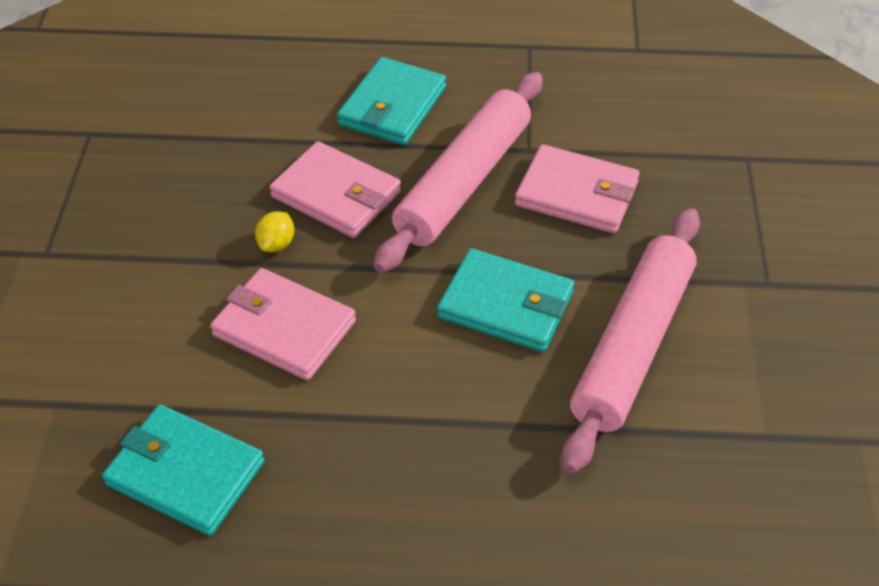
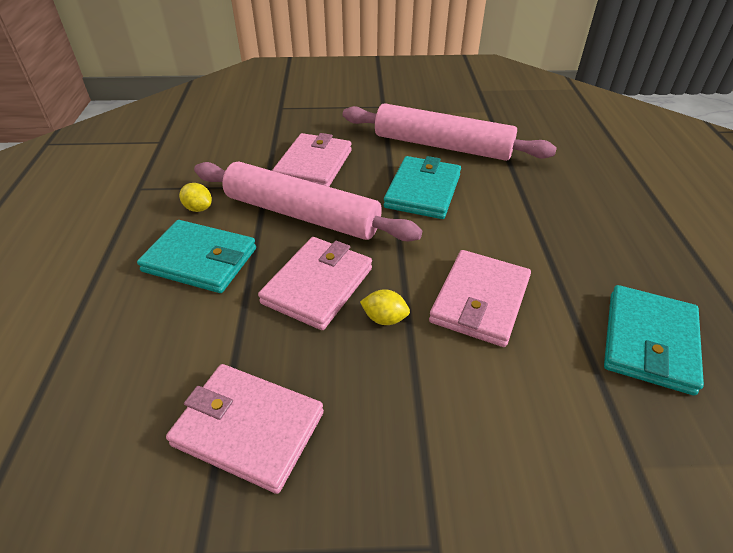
camera: 95 degrees left, 5 degrees down
none -> pink wallet [166,364,324,494]
none -> yellow lemon [179,183,212,212]

